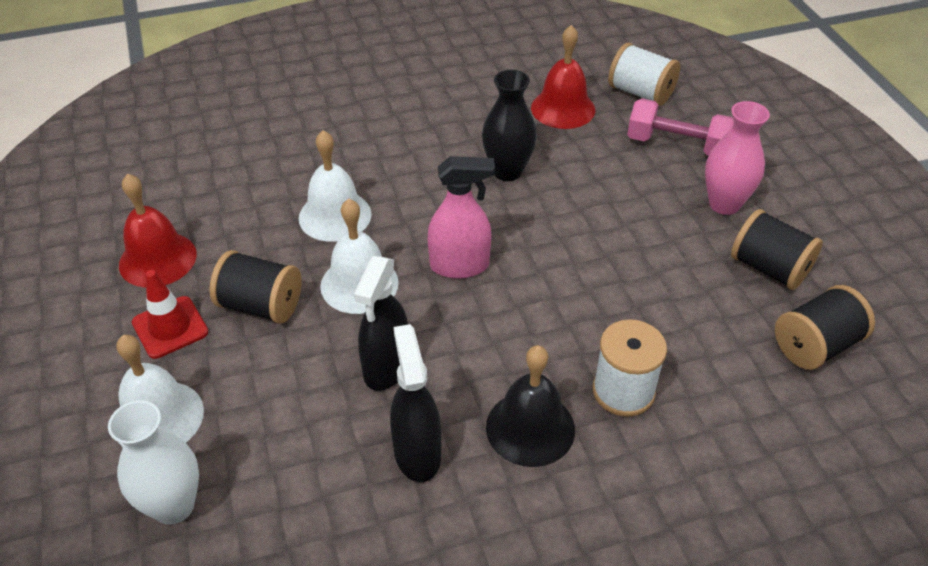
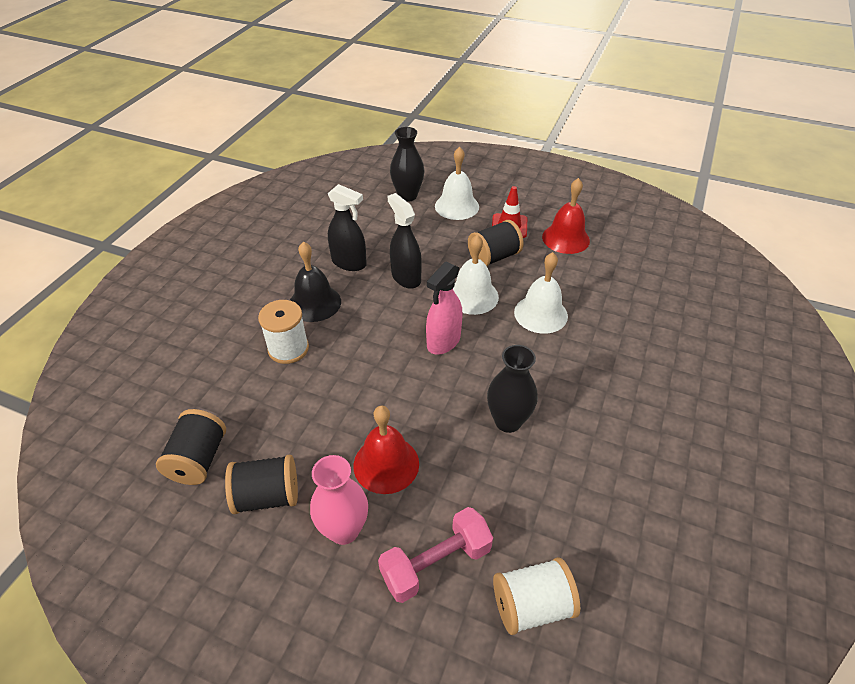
camera: 130 degrees right, 0 degrees up
white vase [108,400,199,525] -> black vase [390,127,424,202]
red bell [531,25,595,129] -> red bell moved to [353,406,419,494]

